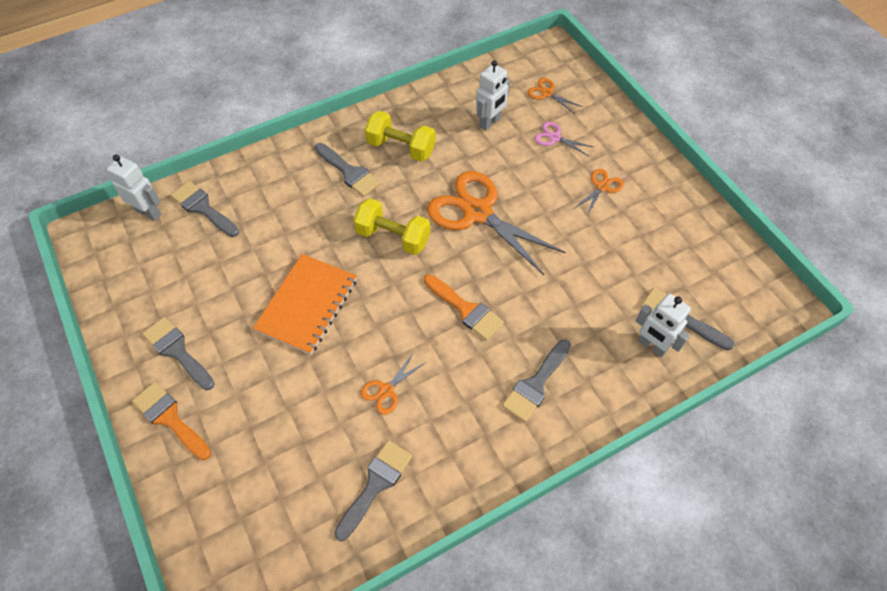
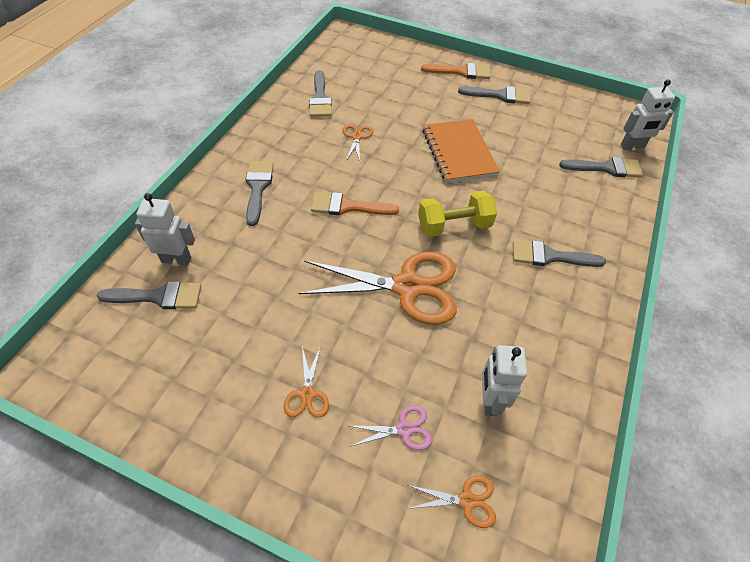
camera: 140 degrees right, 5 degrees down
yellow dumbbell [365,111,436,162] -> none

